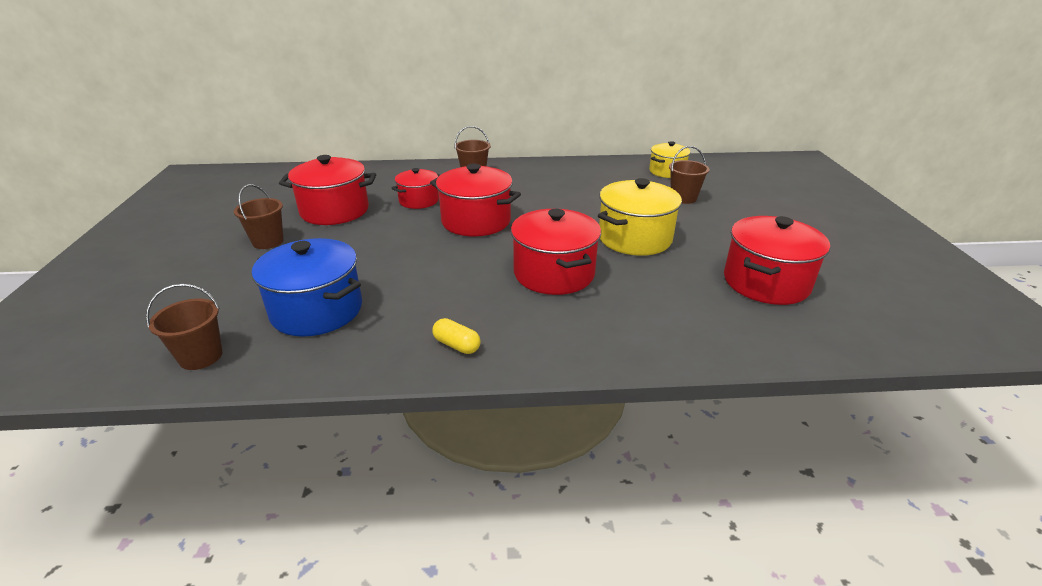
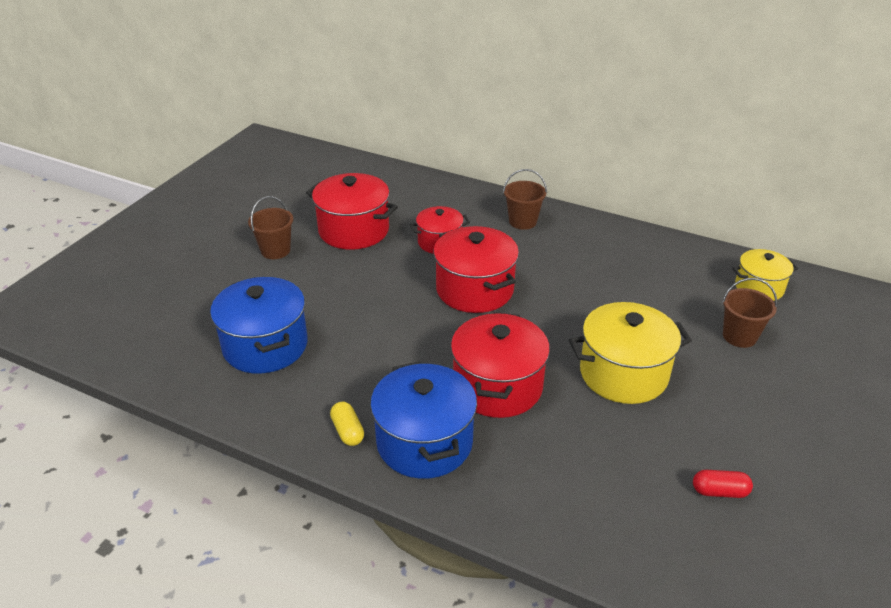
camera: 30 degrees right, 5 degrees up
brown bucket [146,284,223,370] -> none
red pot [724,216,830,305] -> red capsule [693,470,753,498]
none -> blue pot [370,361,477,479]

